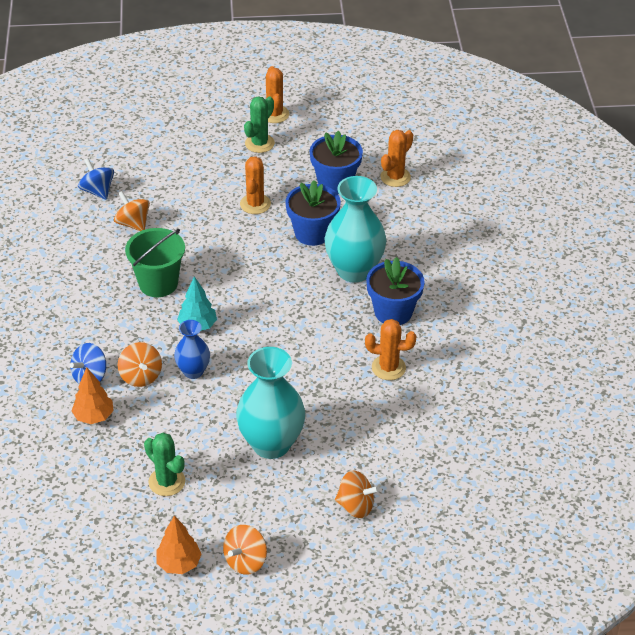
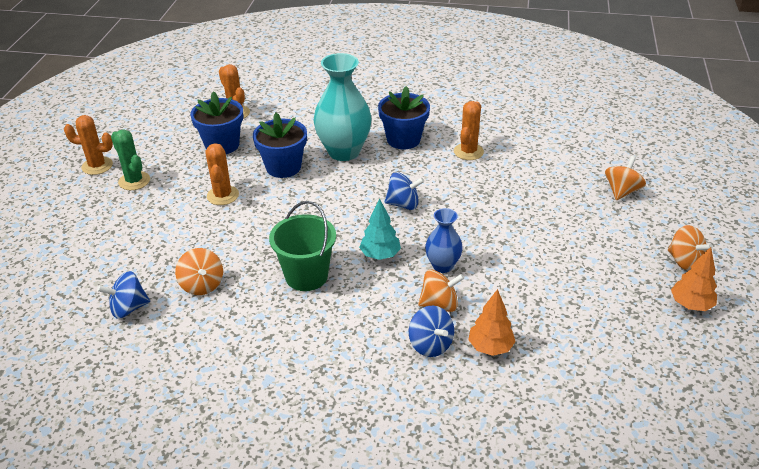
camera: 75 degrees left, 5 degrees down
orange spinning top [114,191,150,231] -> orange spinning top turned 90 degrees counterclockwise [175,248,223,295]
green cactus [144,433,186,496] -> none
turquoise vase [236,347,305,459] -> none
orange cactus [240,156,271,214] -> orange cactus turned 60 degrees clockwise [205,143,239,205]
none -> blue spinning top [385,172,424,210]

